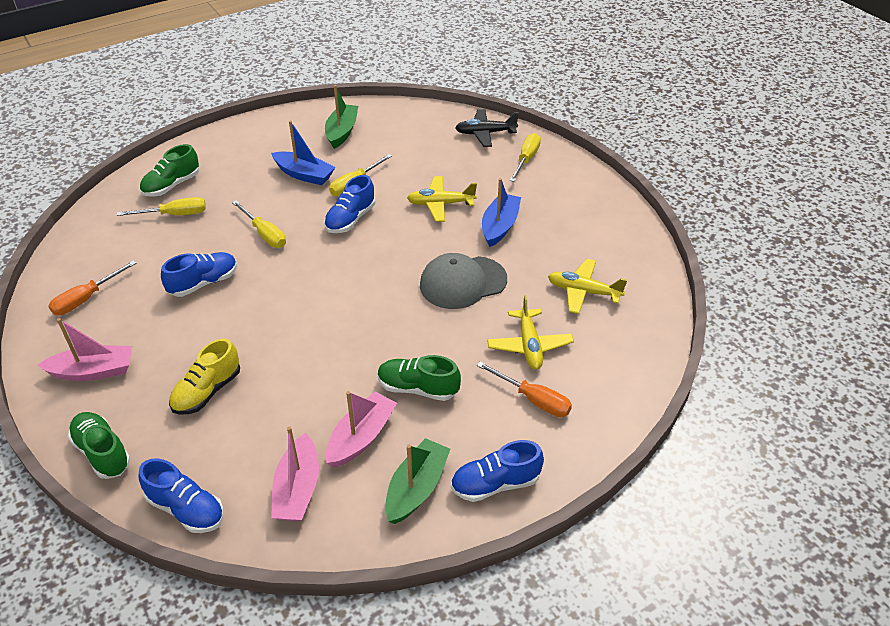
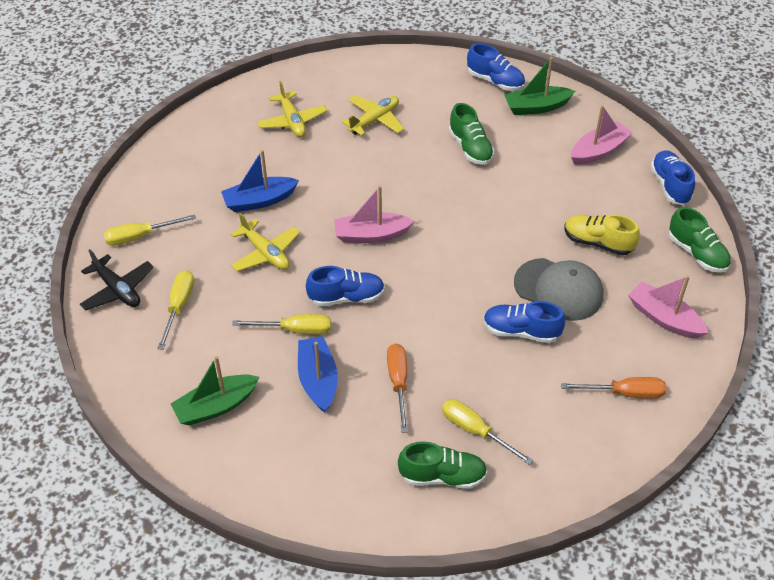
camera: 130 degrees left, 5 degrees up
green shoe [68,412,131,479] -> green shoe turned 45 degrees counterclockwise [669,207,731,273]
yellow shoe [169,338,240,415] -> yellow shoe turned 150 degrees counterclockwise [564,214,640,255]
yellow screwdriver [232,200,286,248] -> yellow screwdriver moved to [157,270,194,350]
pink boat [326,391,397,467] -> pink boat moved to [334,185,414,243]
grey cap [420,253,507,309] -> grey cap moved to [514,258,603,321]
orange screwdriver [477,362,572,417] -> orange screwdriver moved to [387,343,408,433]

